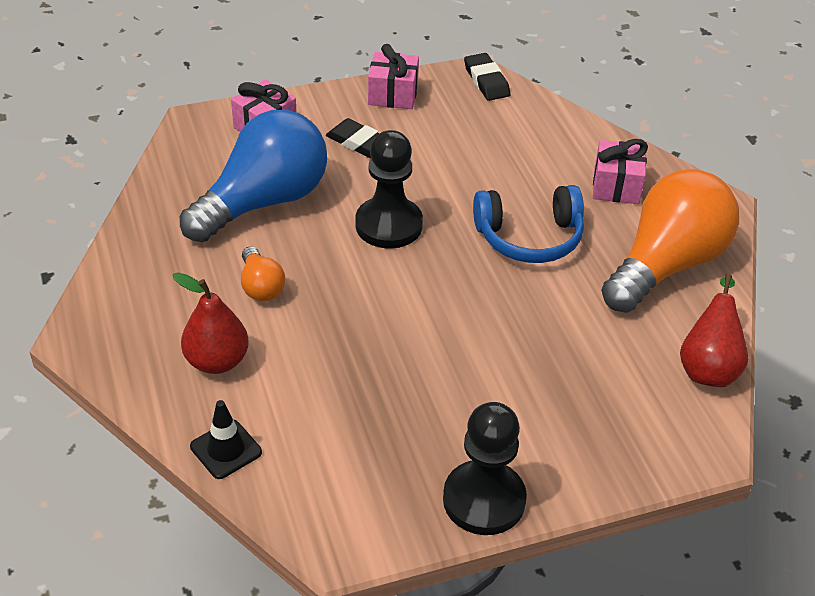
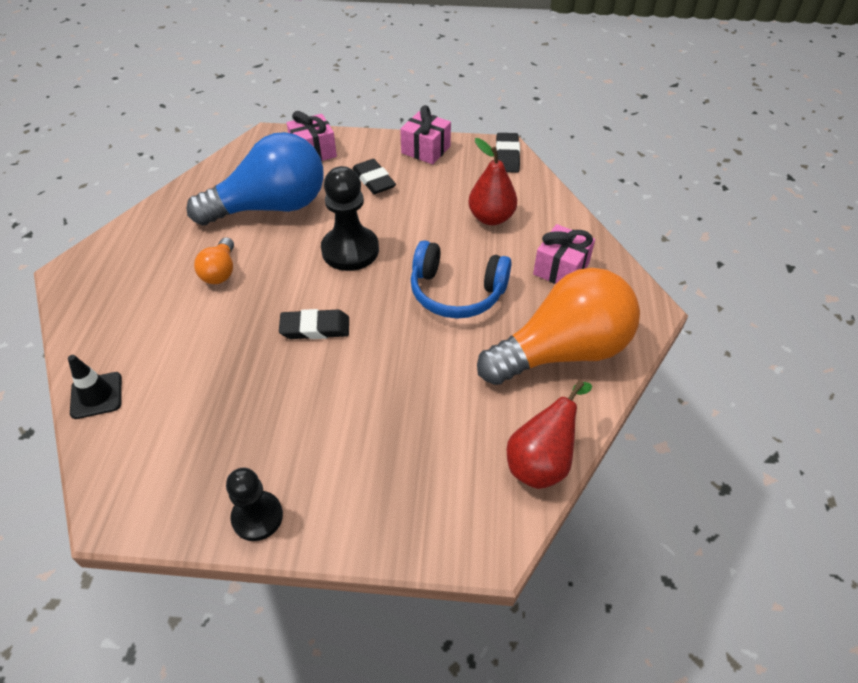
camera: 25 degrees right, 5 degrees up
red pear [172,272,249,374] -> red pear moved to [468,138,517,225]
black pawn [443,402,527,535] -> black pawn [226,468,283,541], size x0.65
none -> black eraser [279,309,349,339]

